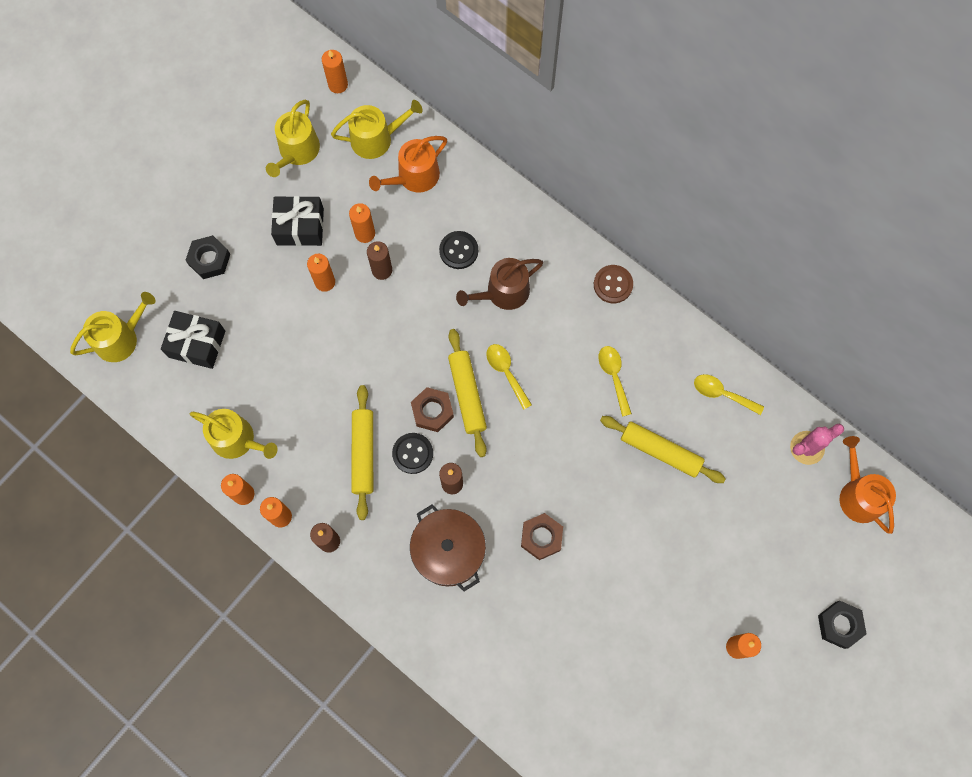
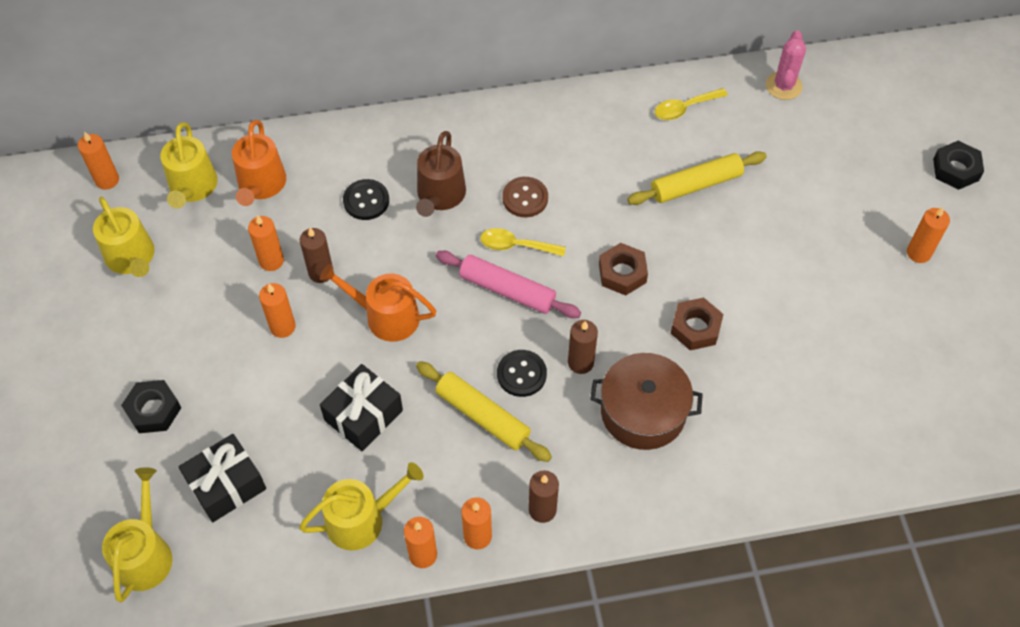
camera: 50 degrees left, 15 degrees down
black gift [271,196,324,246] -> black gift moved to [320,364,403,451]
yellow watering can [331,100,423,159] -> yellow watering can turned 150 degrees clockwise [160,122,218,209]
brown nut [411,387,454,432] -> brown nut moved to [599,243,648,295]
yellow rolling pin [448,329,487,457] -> pink rolling pin [436,251,581,318]
brown button [594,265,633,303] -> brown button moved to [502,177,548,217]
yellow spoon [598,346,632,417] -> none
orange watering can [840,436,896,534] -> orange watering can moved to [320,264,436,342]

